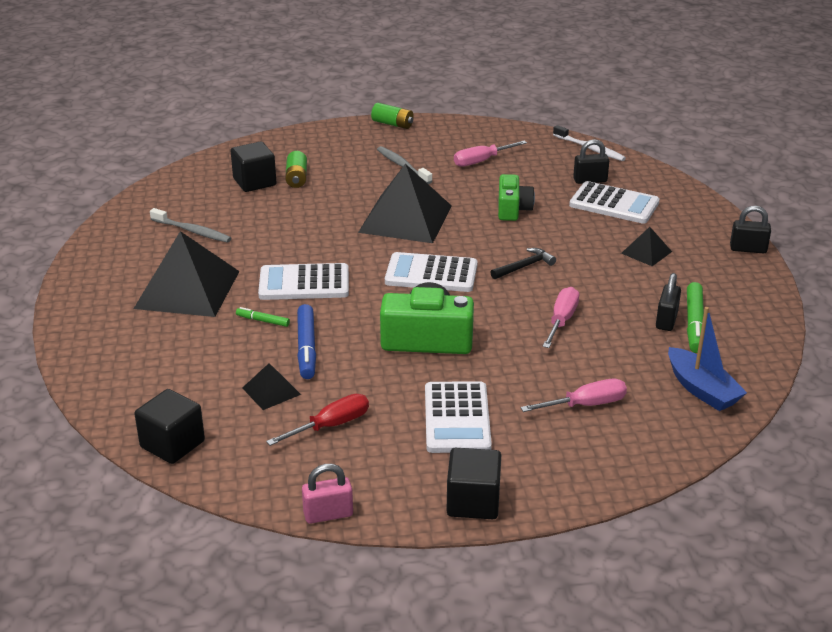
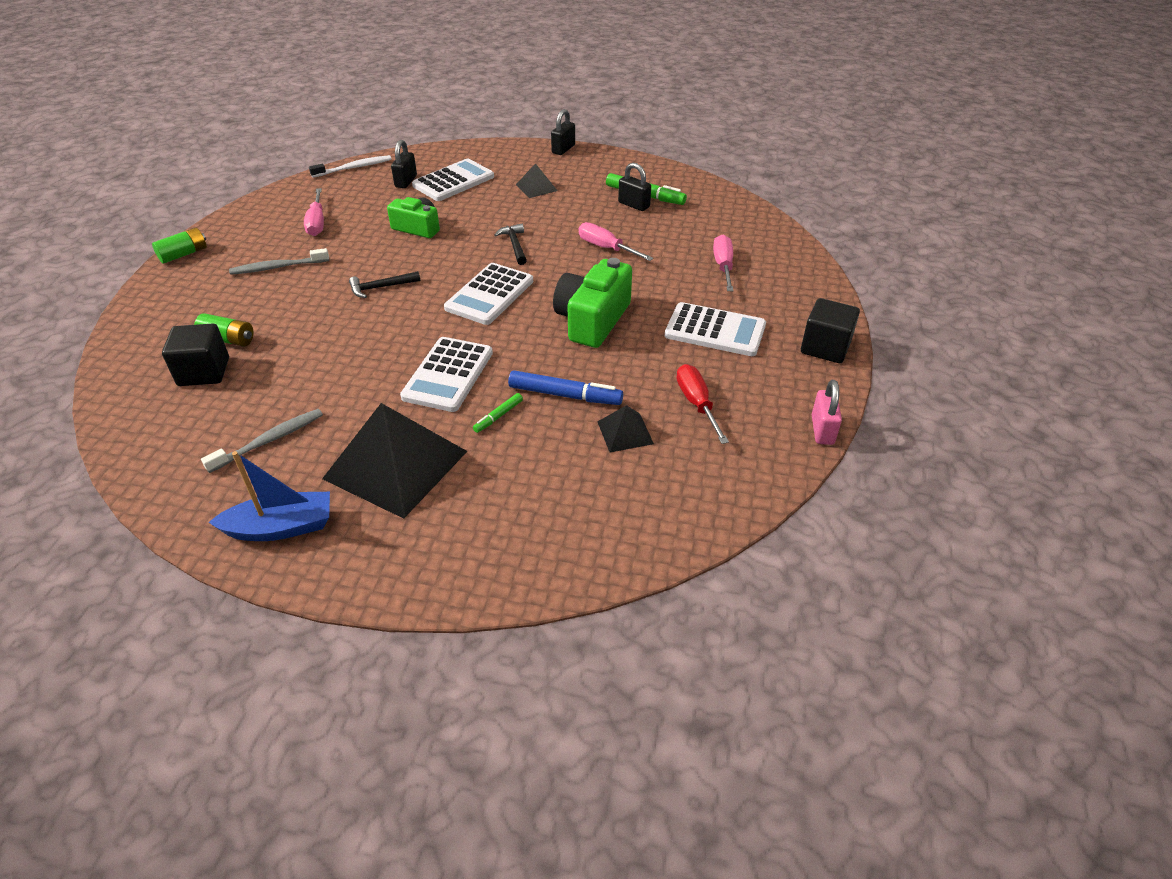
camera: 70 degrees left, 10 degrees up
black cube [134,389,205,464] -> none
black pyramid [358,164,452,243] -> black hammer [349,271,421,298]
blue boat [668,307,747,411] -> blue boat moved to [208,451,330,541]

